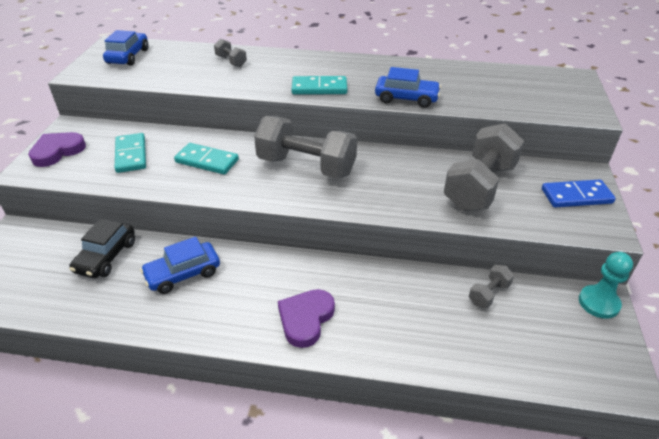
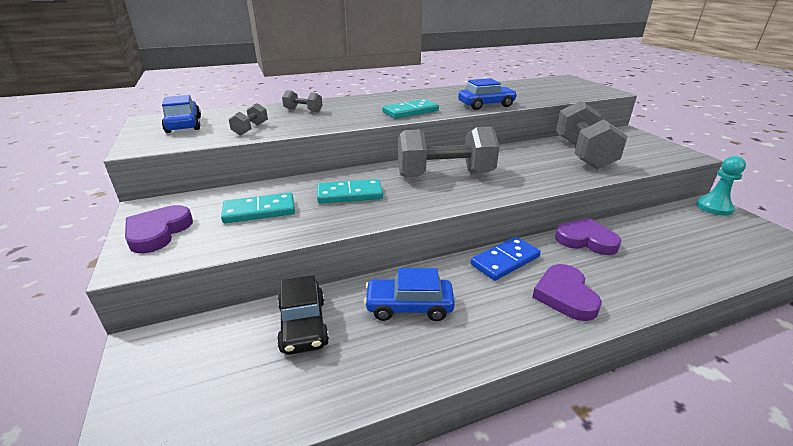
camera: 30 degrees left, 10 degrees down
turquoise domino [115,133,146,173] -> turquoise domino turned 60 degrees counterclockwise [221,193,295,223]
blue car [140,237,220,294] -> blue car turned 60 degrees clockwise [364,268,455,321]
grey dumbbell [469,265,514,308] -> grey dumbbell moved to [228,103,268,136]
blue domino [542,179,616,207] -> blue domino moved to [471,237,541,281]
none -> purple heart [555,218,622,255]

